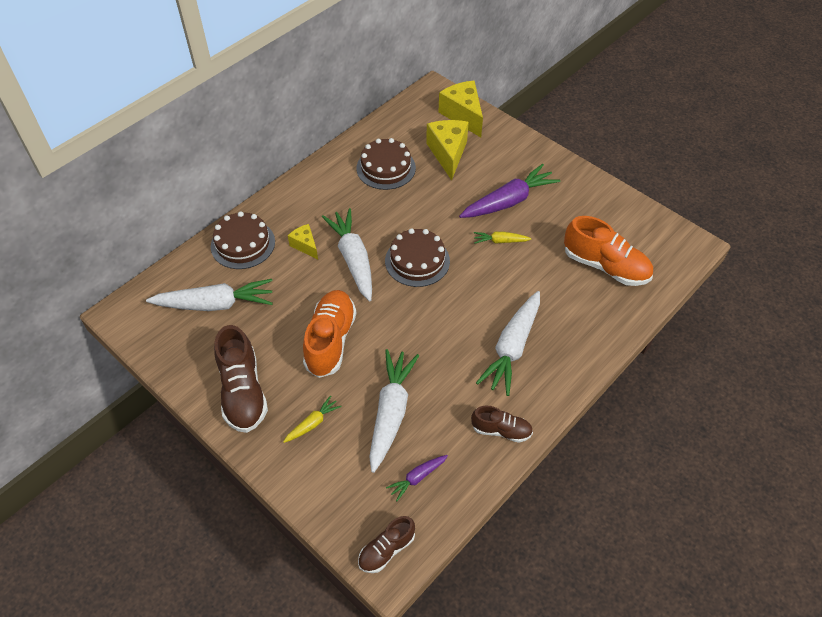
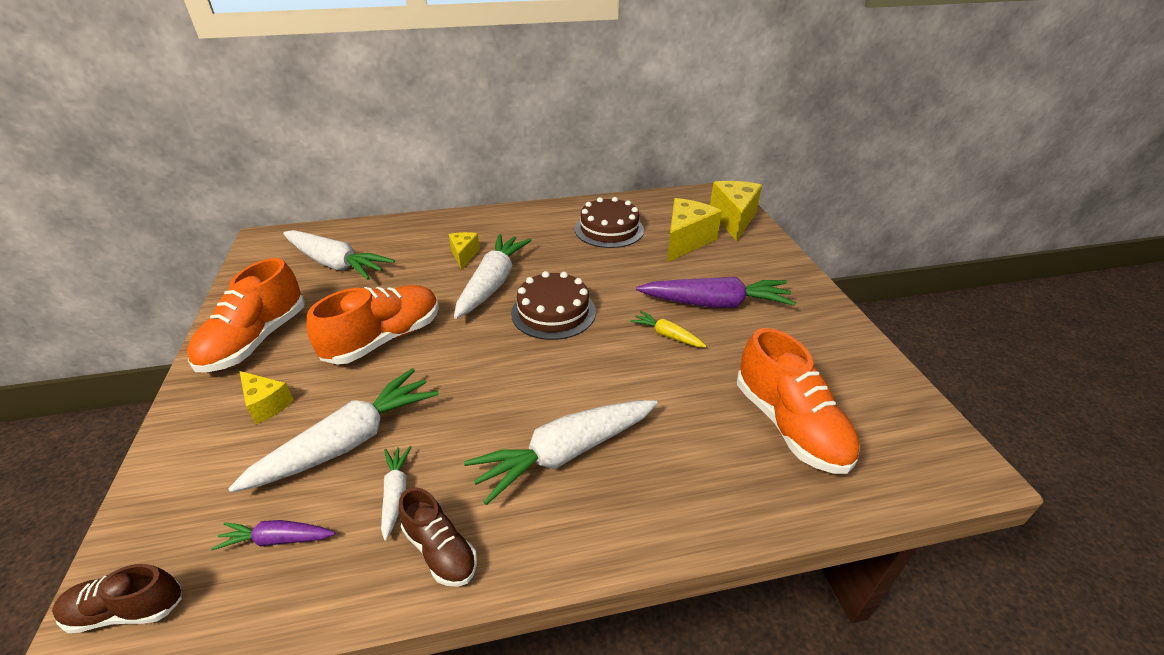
camera: 35 degrees right, 15 degrees down
brown cake [211,211,275,269] -> none
brown shoe [214,325,268,433] -> orange shoe [187,258,305,373]
yellow carrot [283,395,342,443] -> yellow cheese [240,371,294,424]
none -> white carrot [381,446,412,541]

